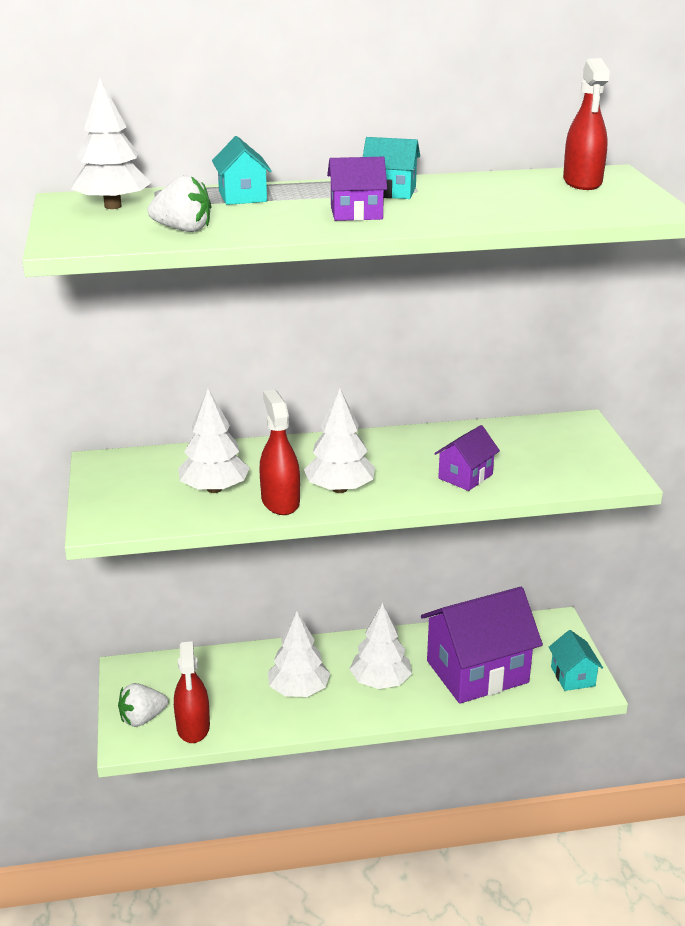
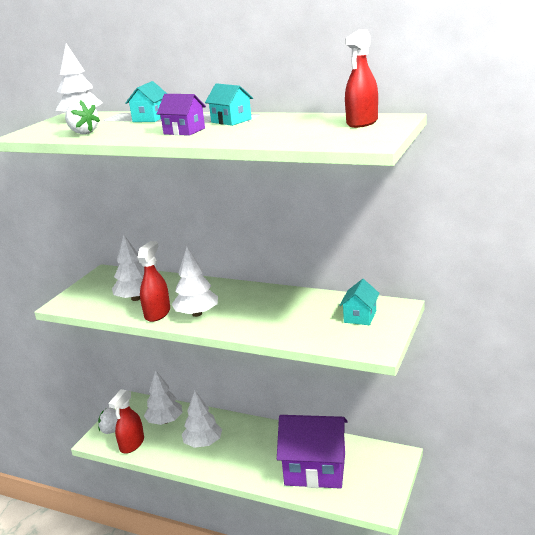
camera: 35 degrees right, 5 degrees down
white tree [350,603,412,689] -> white tree moved to [144,370,183,425]
purple house [434,425,500,491] -> none
turquoise house [549,630,603,691] -> turquoise house moved to [339,279,380,325]

